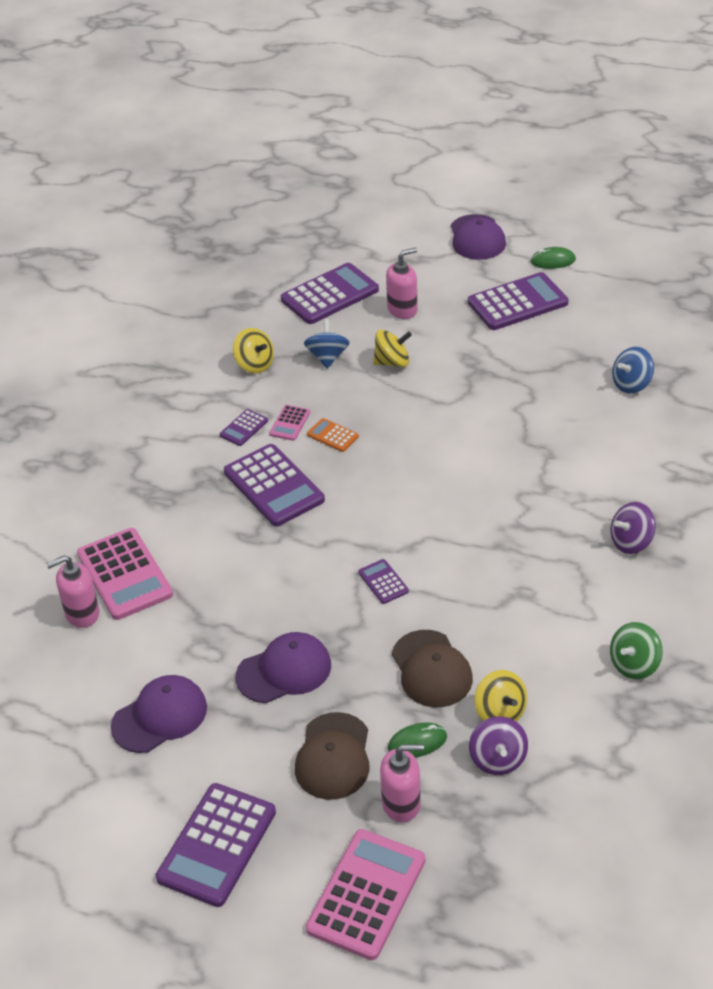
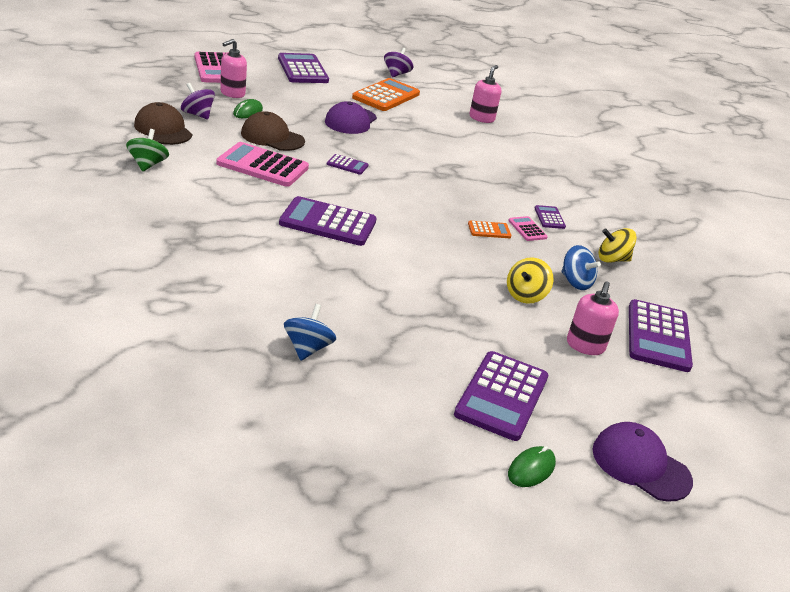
camera: 130 degrees right, 10 degrees down
pink calculator [77,528,173,620] -> pink calculator moved to [216,142,309,187]
purple cap [111,675,207,753] -> orange calculator [352,78,420,111]
purple calculator [224,444,325,527] -> purple calculator moved to [279,196,377,246]
brown cap [295,712,370,800] -> brown cap moved to [134,102,192,145]
yellow spinning top [474,670,527,722] -> none
purple spinning top [611,502,656,554] -> purple spinning top moved to [384,48,413,77]

